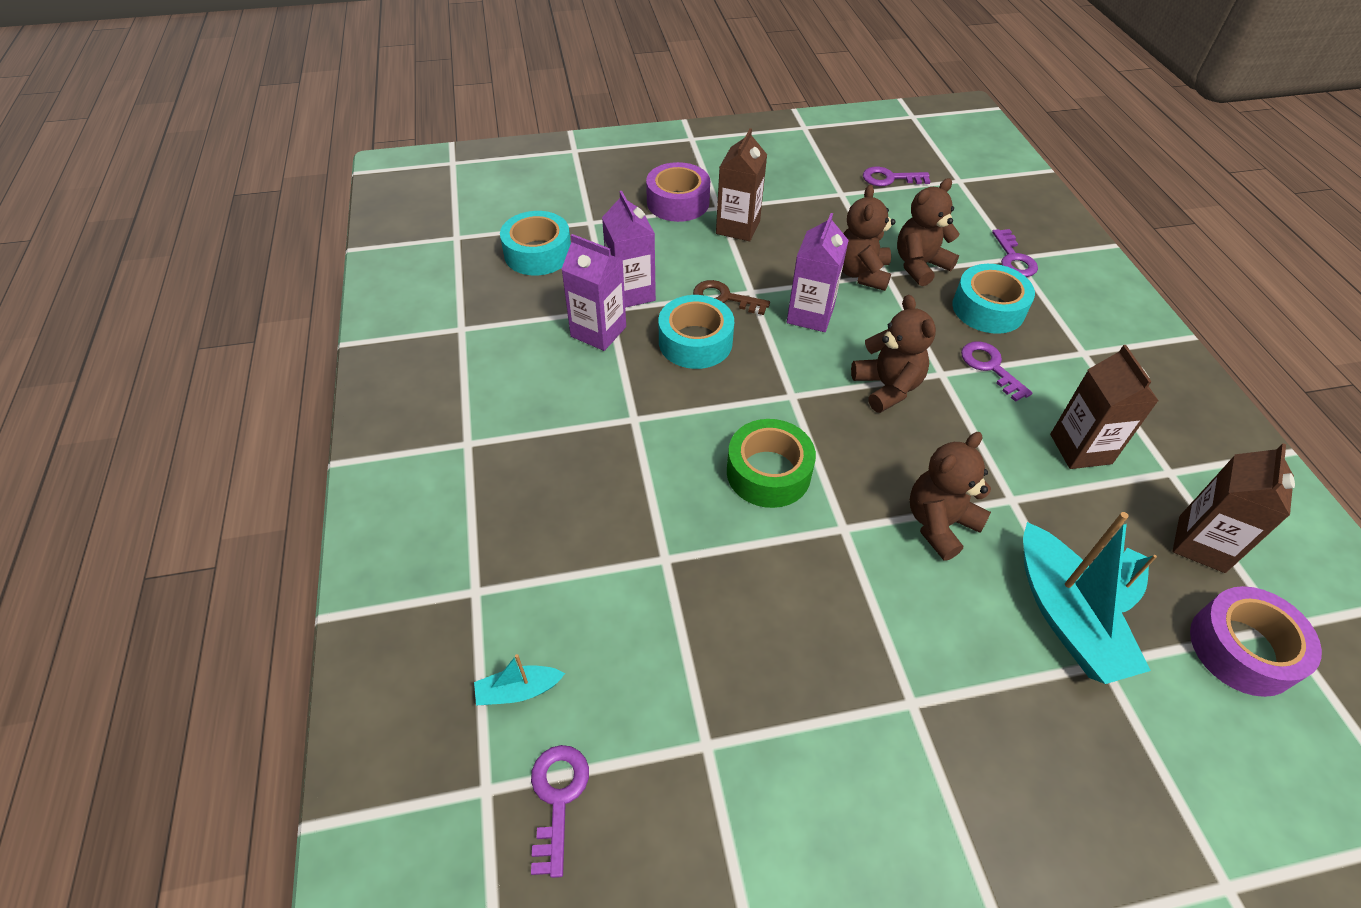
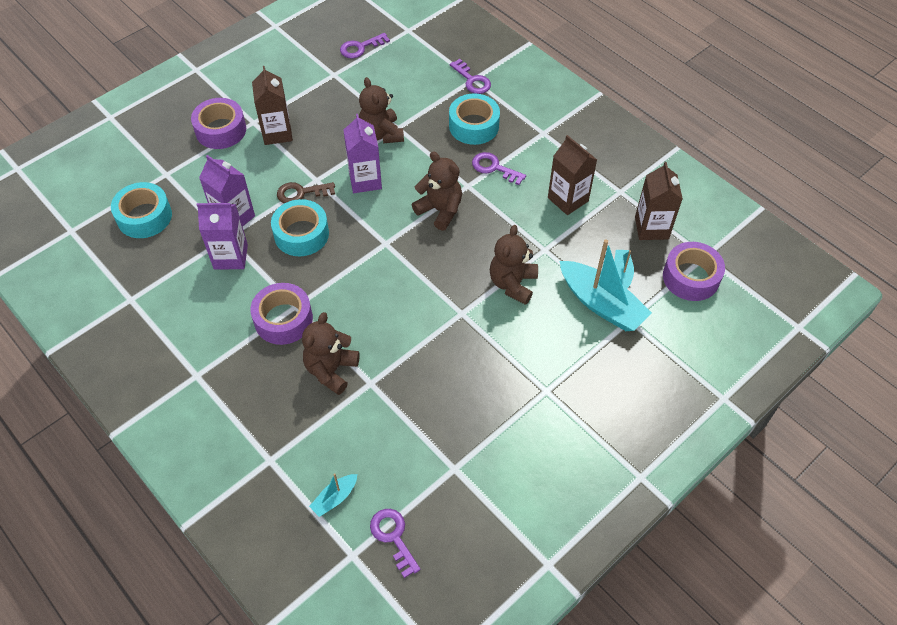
camera: 30 degrees left, 5 degrees up
green tape [727,419,816,508] -> none
brown teddy bear [897,178,960,286] -> brown teddy bear moved to [302,312,360,395]
none -> purple tape [250,283,313,345]

